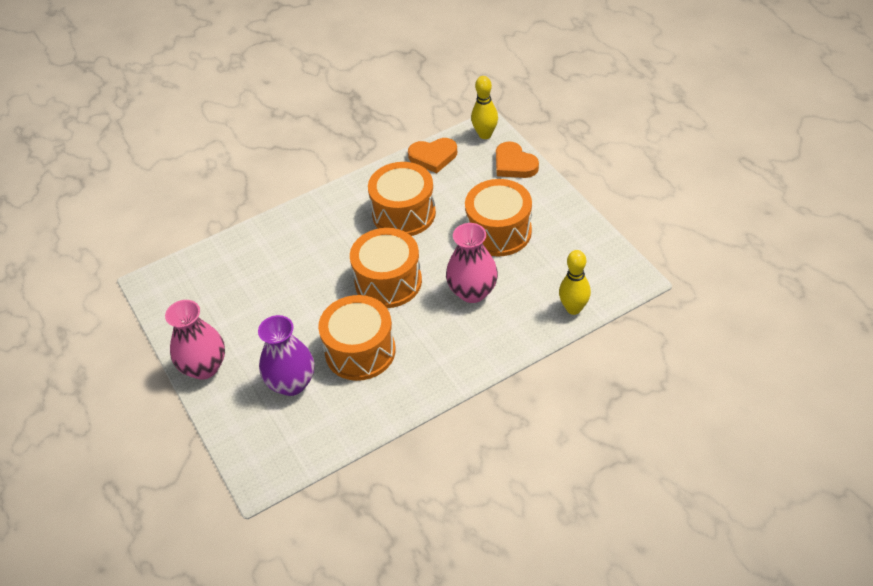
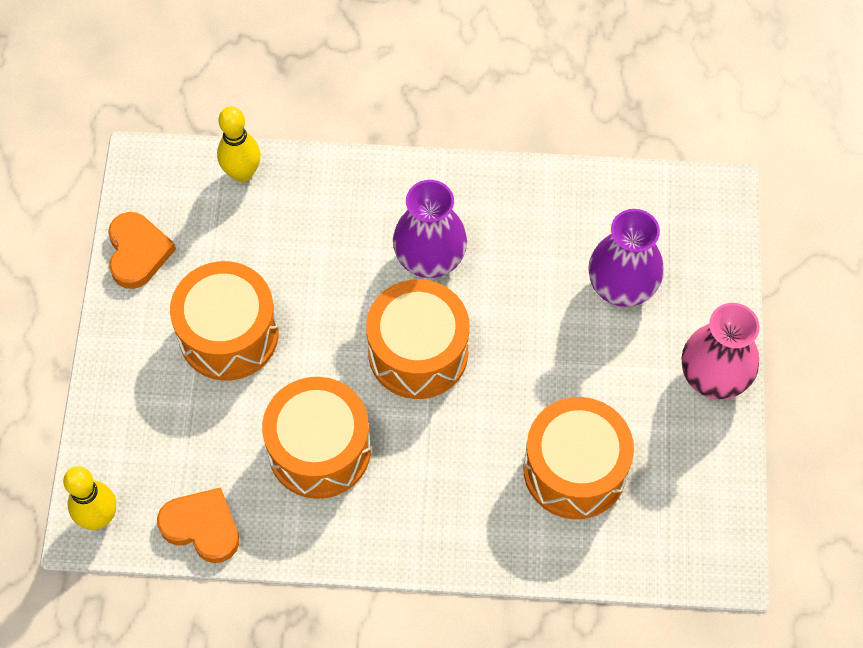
camera: 150 degrees left, 15 degrees up
orange drum [318,295,396,381] -> orange drum moved to [523,397,634,519]
pink vase [446,223,498,303] -> none
orange heart [496,141,539,178] -> orange heart moved to [108,212,176,289]
none -> purple vase [393,180,467,278]

